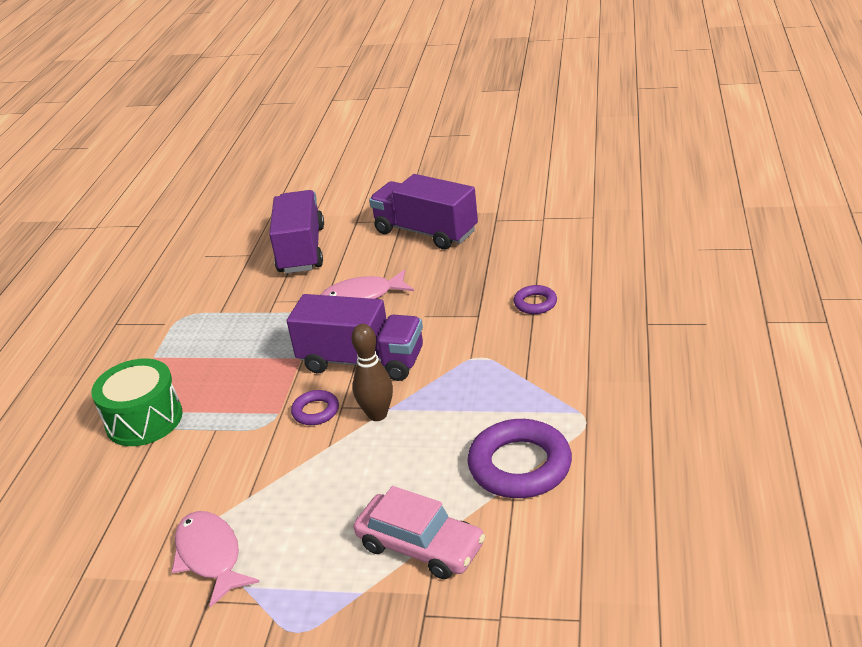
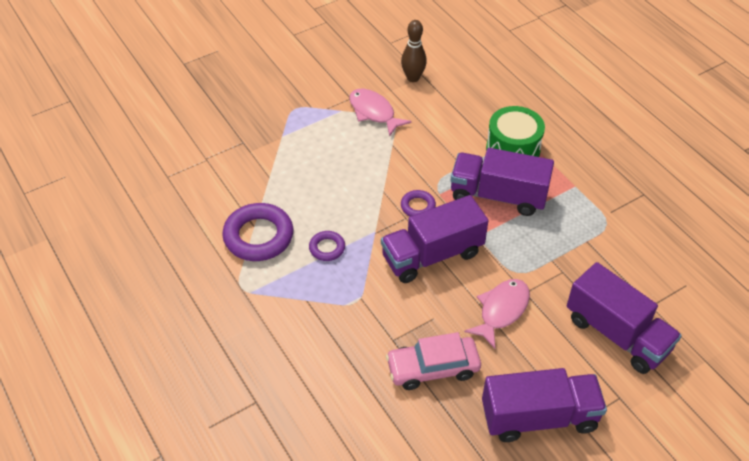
camera: 135 degrees right, 15 degrees up
pink fish [171,511,259,608] -> pink fish turned 150 degrees counterclockwise [349,89,412,137]
brown bowling pin [351,324,393,421] -> brown bowling pin moved to [401,20,427,82]
pink car [354,486,485,579] -> pink car moved to [386,332,481,390]
purple ring [514,285,557,314] -> purple ring moved to [309,231,345,261]
none -> purple truck [451,148,554,216]

